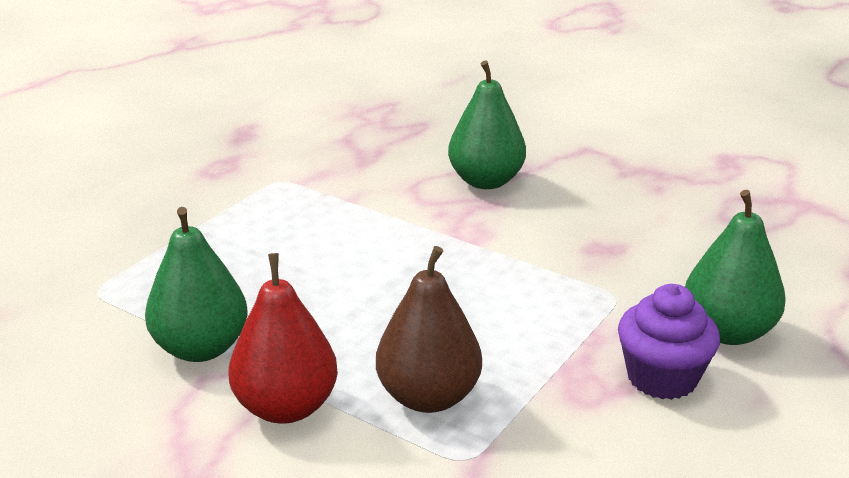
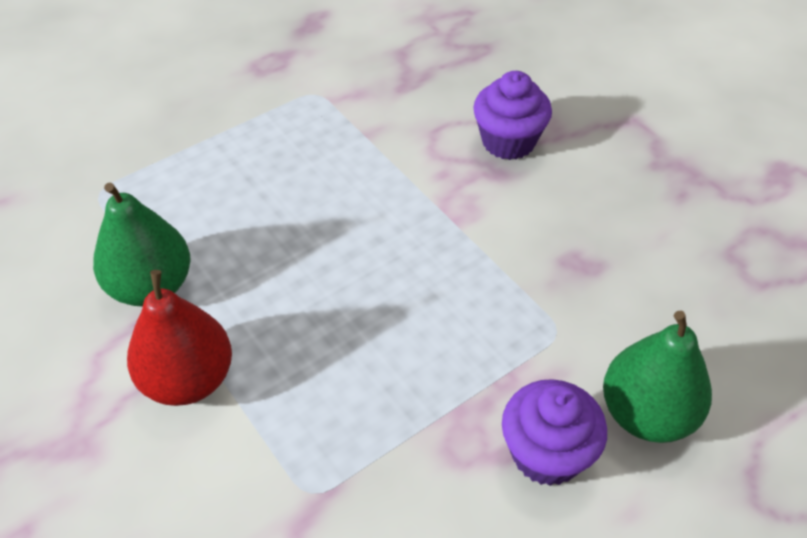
camera: 20 degrees right, 20 degrees up
brown pear [376,246,482,413] -> none
green pear [448,60,526,189] -> purple cupcake [473,71,552,160]

